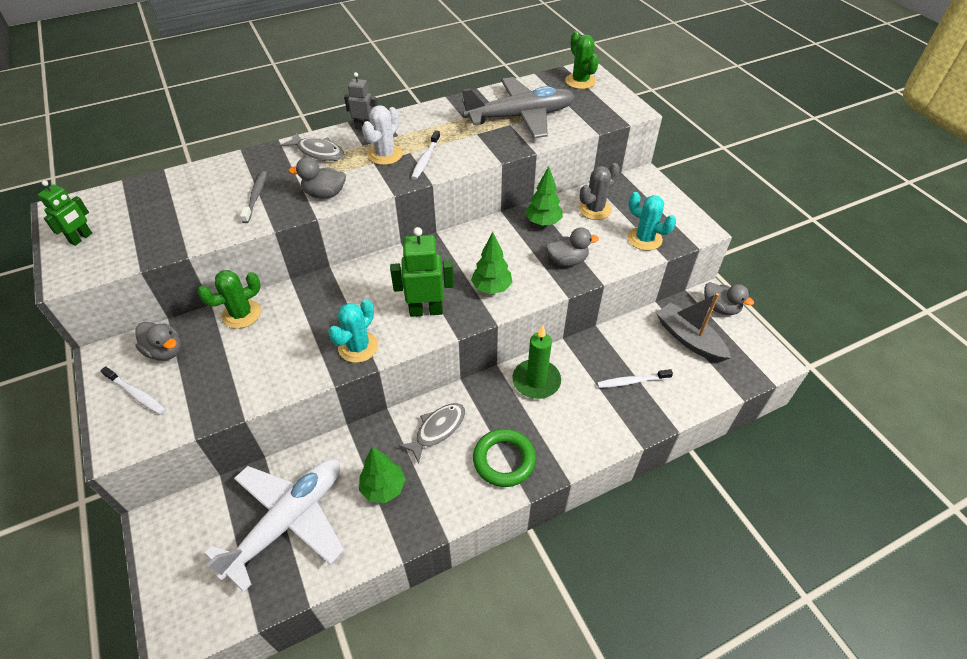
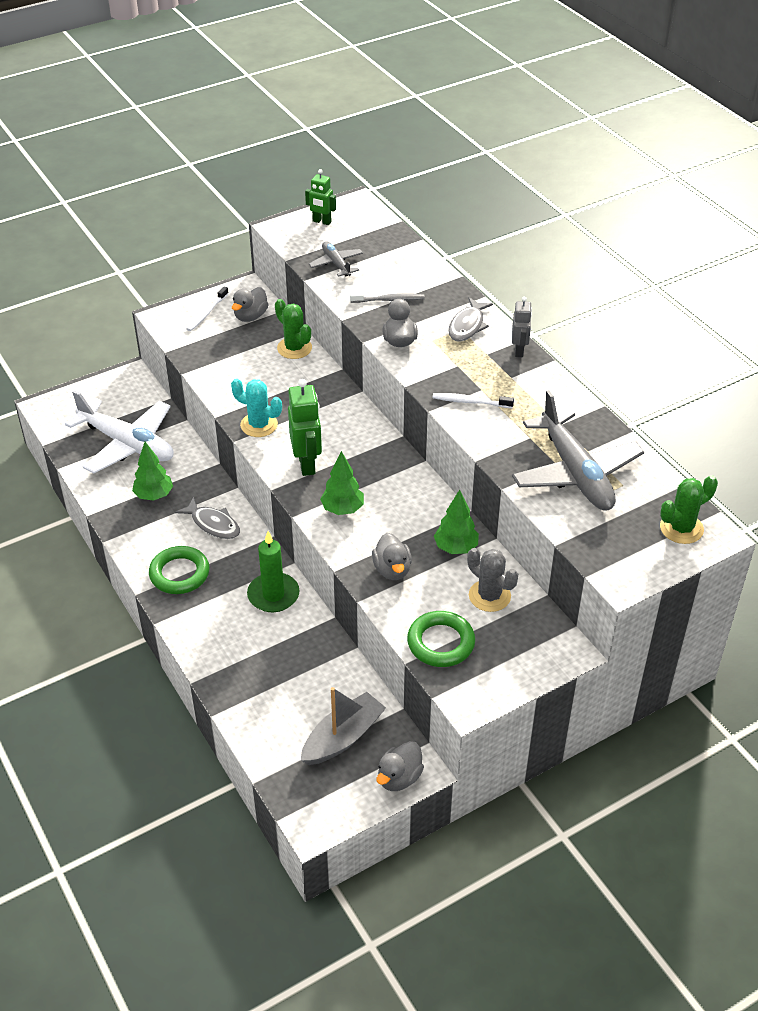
camera: 85 degrees right, 5 degrees down
white cactus [362,105,403,165] -> none
white toothbrush [597,369,673,388] -> none
turquoise cactus [628,192,676,251] -> green ring [407,611,475,667]
none -> grey plane [309,241,363,277]

